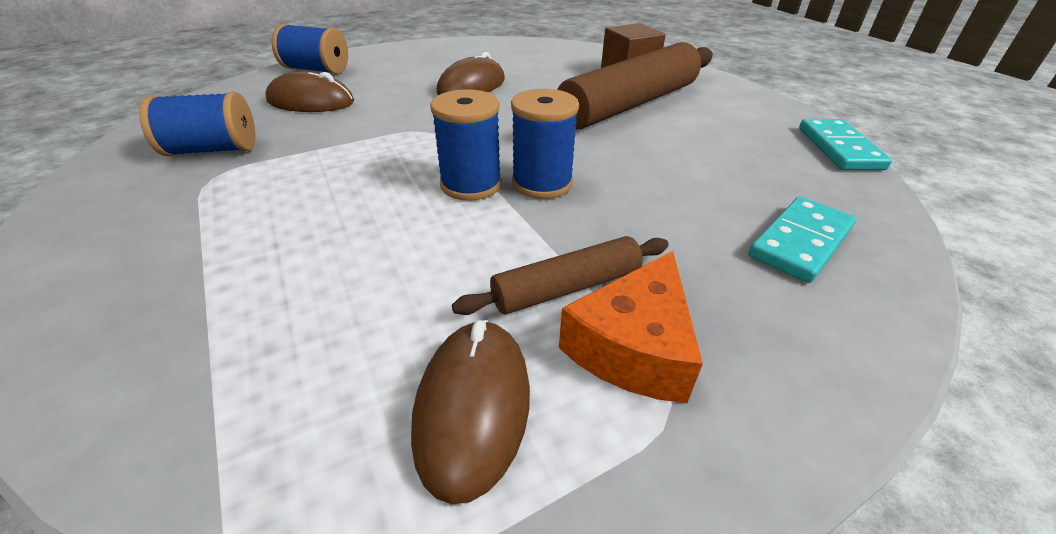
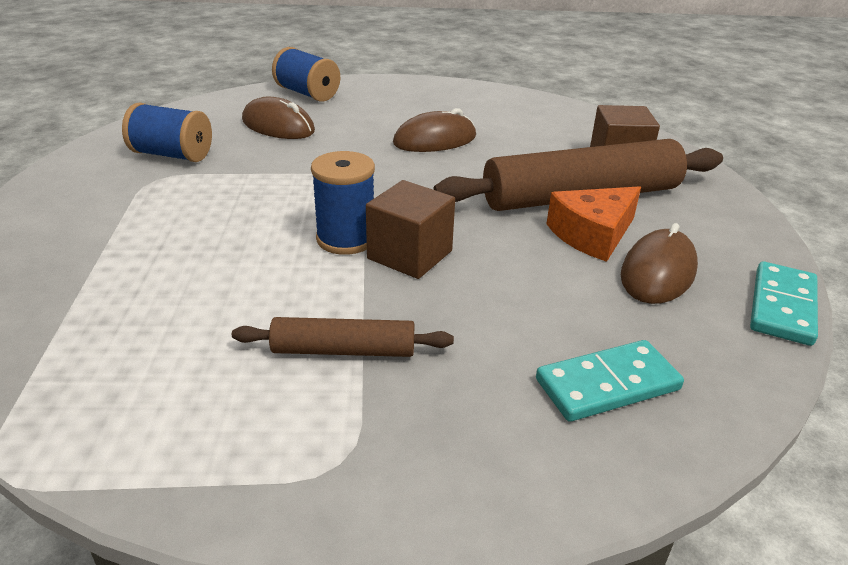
camera: 25 degrees right, 5 degrees down
brown mouse [411,320,530,505] -> brown mouse moved to [621,223,698,304]
blue spool [511,89,579,199] -> brown cube [366,180,455,279]
orange cheese [559,251,703,403] -> orange cheese moved to [546,186,641,262]

